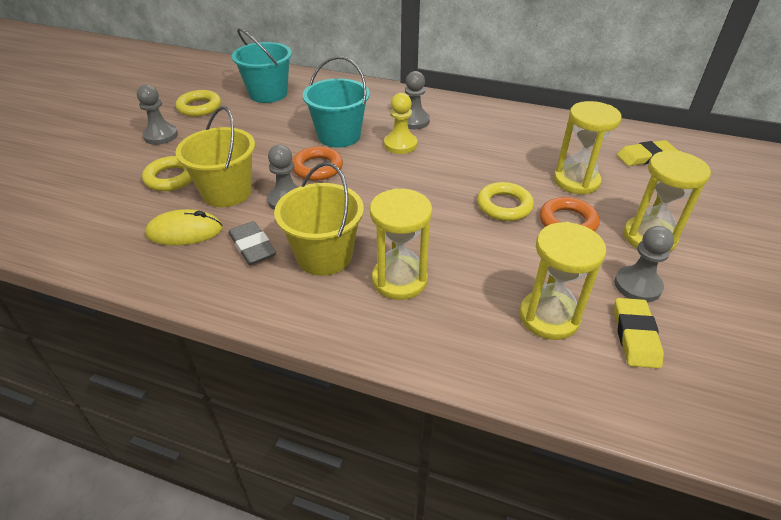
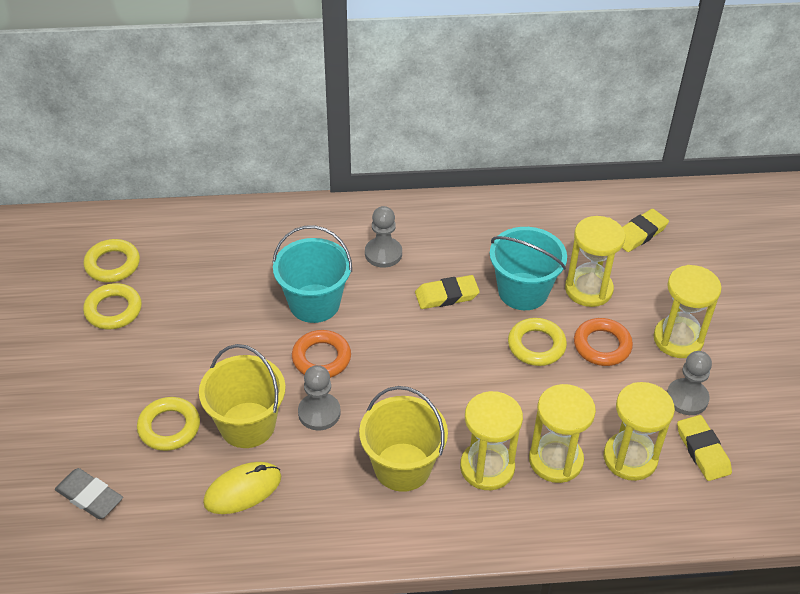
camera: 25 degrees left, 5 degrees up
grey pawn [137,84,178,145] -> none
grey eraser [229,221,276,265] -> grey eraser moved to [55,468,123,519]
turquoise bucket [232,28,292,103] -> turquoise bucket moved to [490,227,567,310]
yellow pawn [384,93,417,154] -> none
none -> yellow ring [83,239,140,282]
none -> yellow eraser [415,275,480,309]
none -> yellow hourglass [529,384,596,483]

